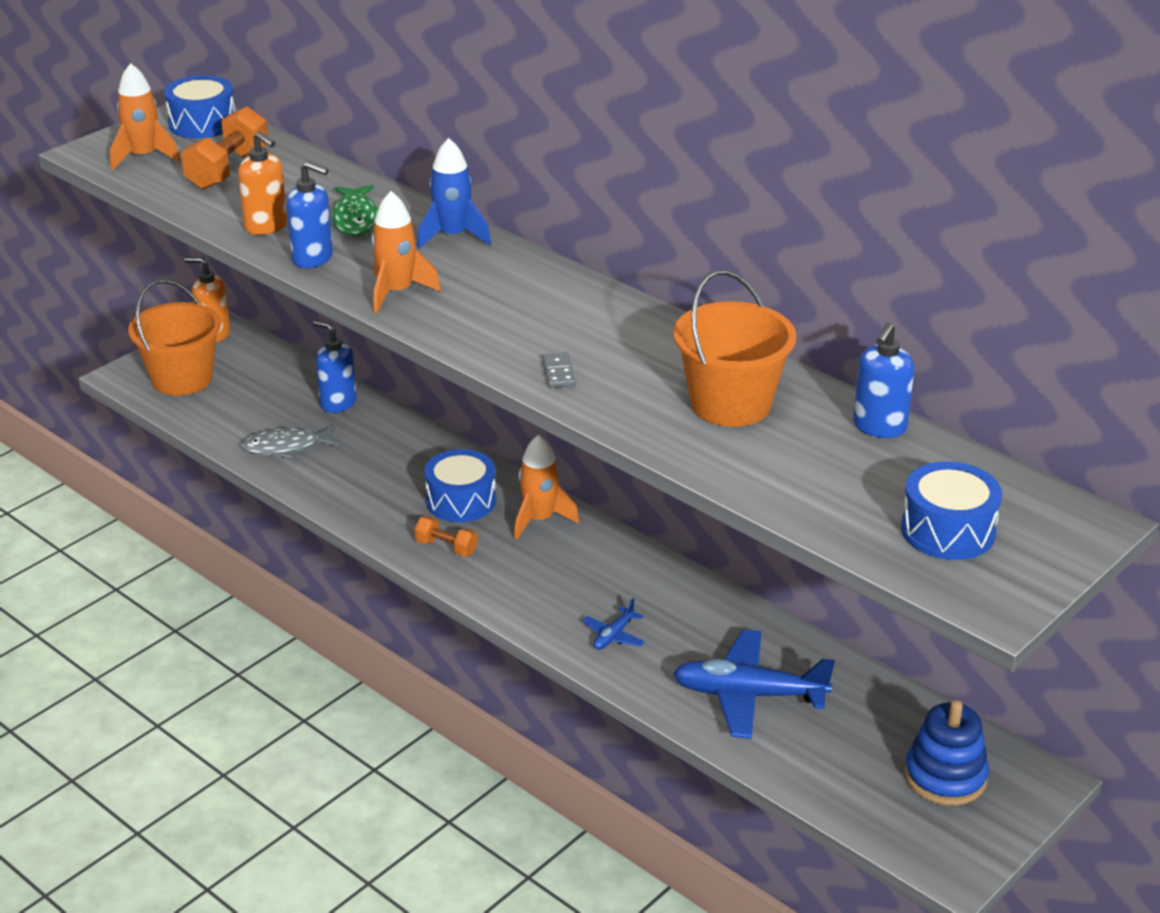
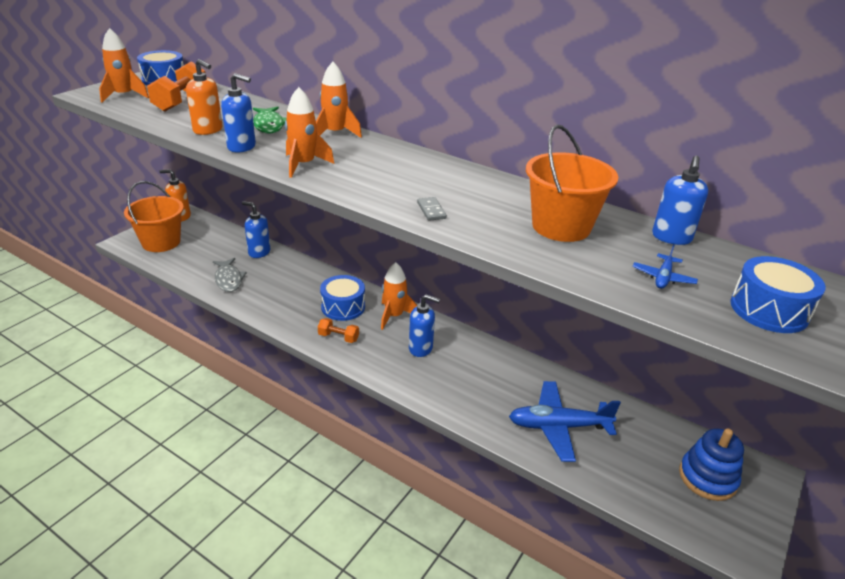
camera: 10 degrees left, 0 degrees up
grey fish [241,424,340,459] -> grey fish turned 90 degrees counterclockwise [213,258,247,292]
blue rocket [417,138,491,249] -> orange rocket [316,62,362,138]
blue plane [582,598,645,650] -> blue plane moved to [632,245,698,289]
none -> blue soap dispenser [409,294,440,357]

